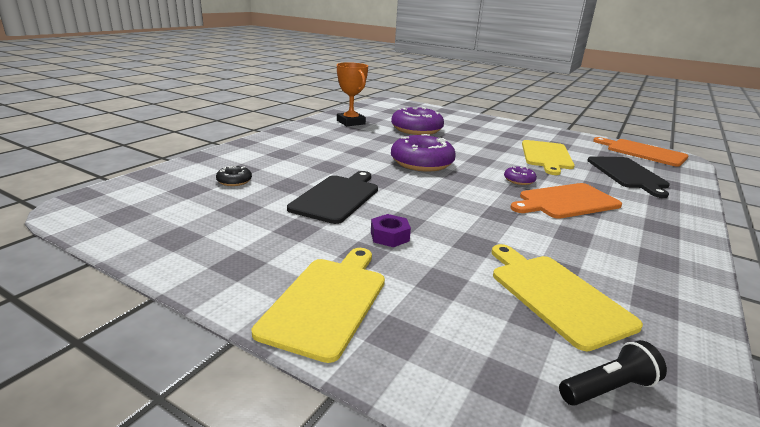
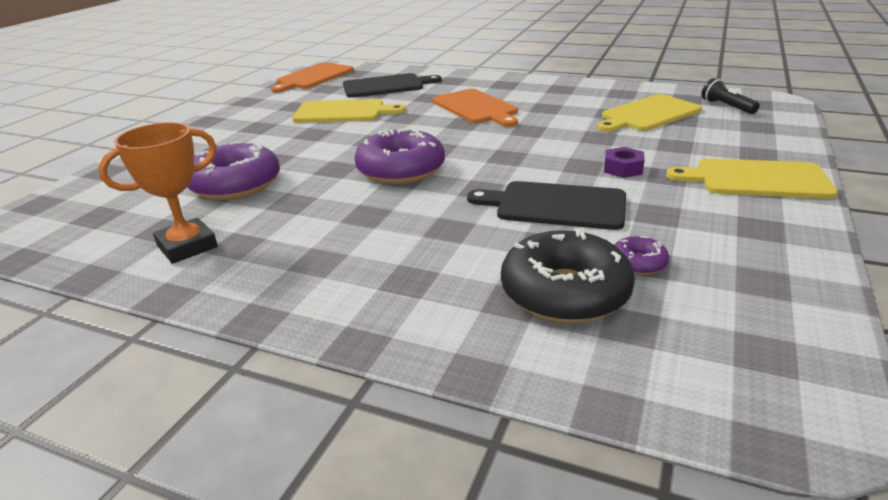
camera: 95 degrees left, 5 degrees up
black donut [216,166,252,186] -> black donut [501,229,635,323], size x2.17
purple donut [504,166,537,185] -> purple donut moved to [614,236,669,275]

